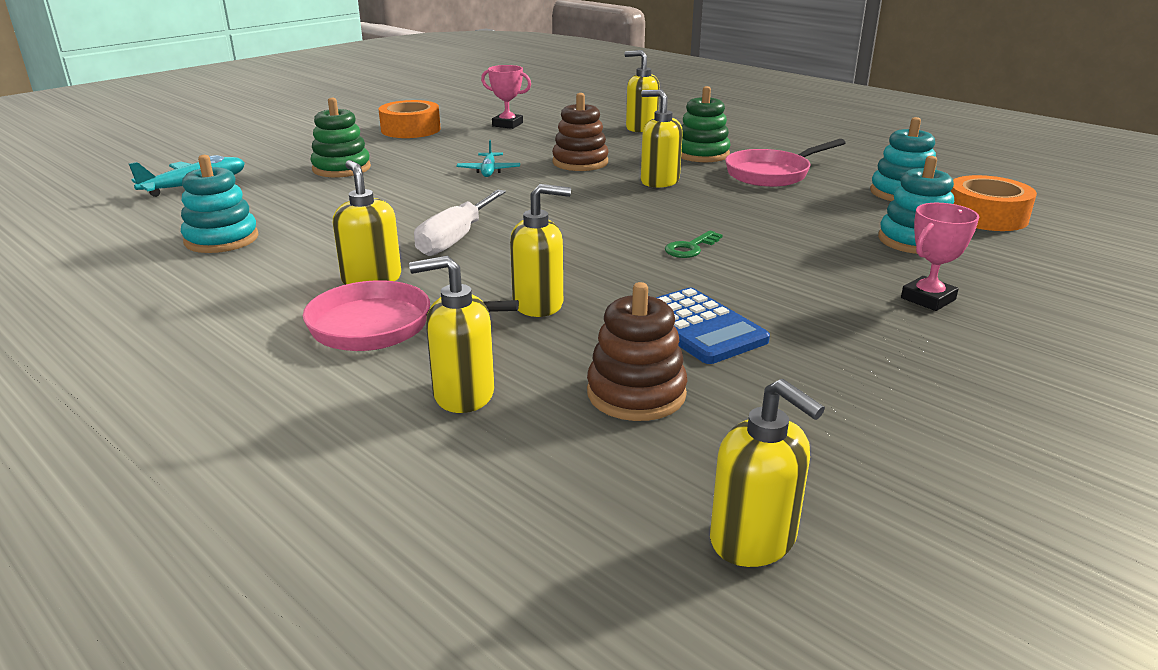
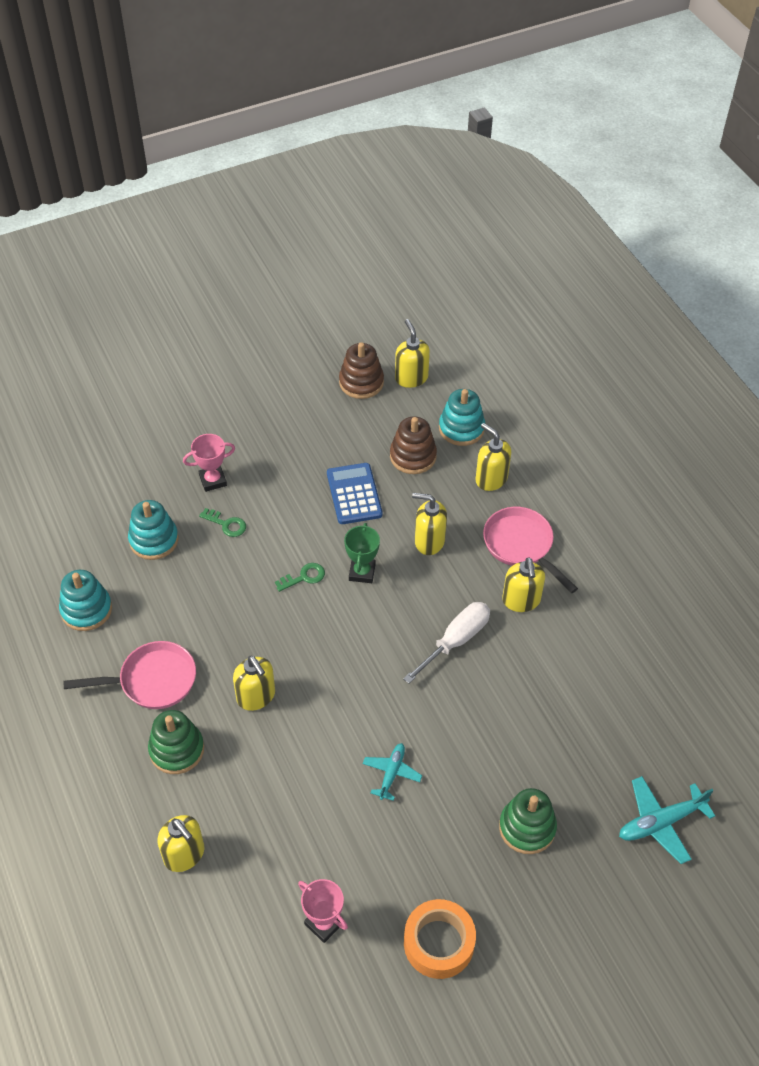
camera: 160 degrees left, 25 degrees up
turquoise stacking toy [181,155,258,253] -> turquoise stacking toy moved to [439,389,485,446]
pink pan [303,280,519,351] -> pink pan turned 150 degrees counterclockwise [483,507,578,593]
yellow soap dispenser [409,256,494,413] -> yellow soap dispenser turned 150 degrees counterclockwise [475,423,511,491]
brown stacking toy [552,93,609,171] -> brown stacking toy moved to [339,342,384,399]
orange tape [951,175,1037,231] -> none
none -> green key [199,508,246,537]
none -> green trophy [344,523,380,583]

